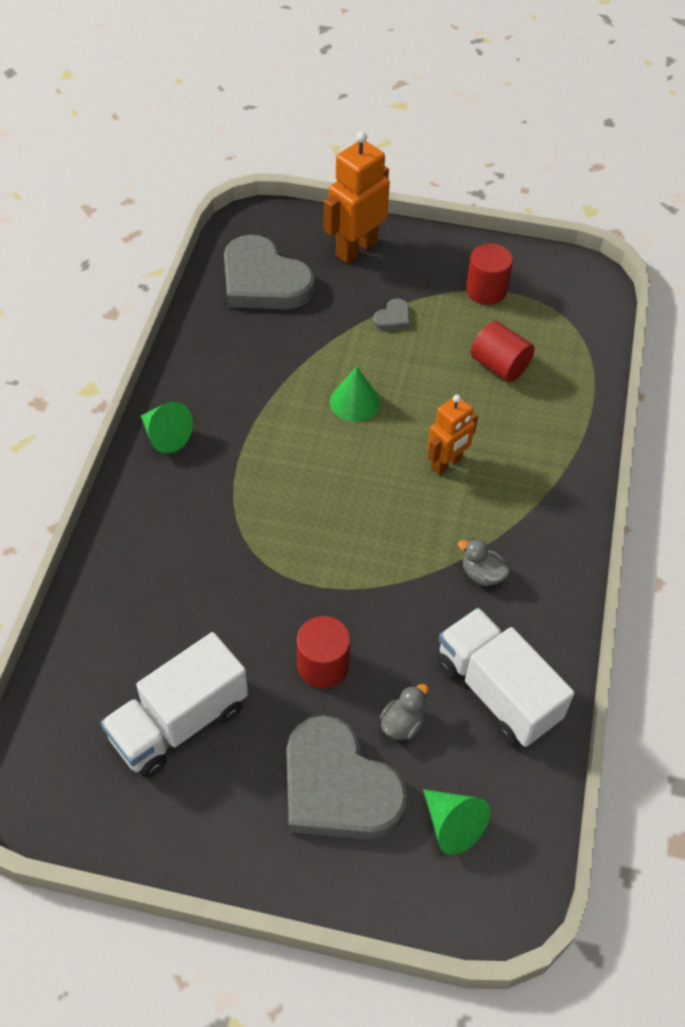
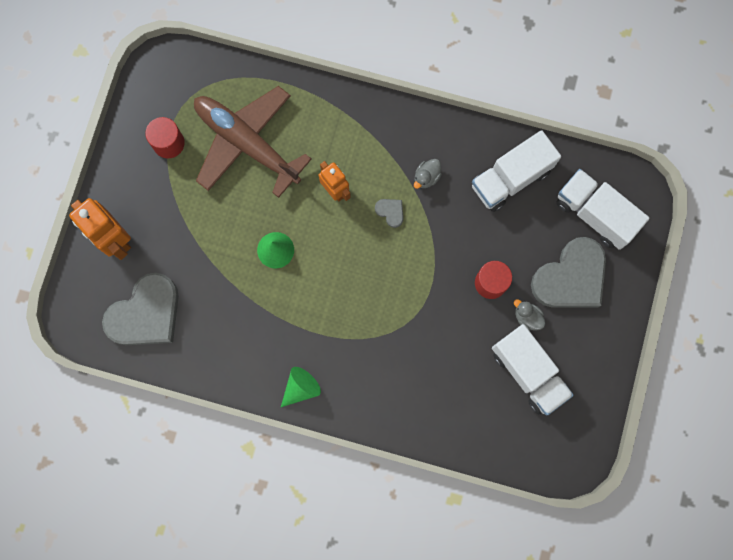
camera: 85 degrees left, 25 degrees up
grey heart [373,298,410,330] -> grey heart moved to [375,199,404,228]
grey duck [380,684,428,740] -> grey duck moved to [514,299,546,331]
green cone [423,789,490,855] -> white truck [556,169,649,250]
red cylinder [471,321,535,382] -> brown plane [194,86,312,198]

